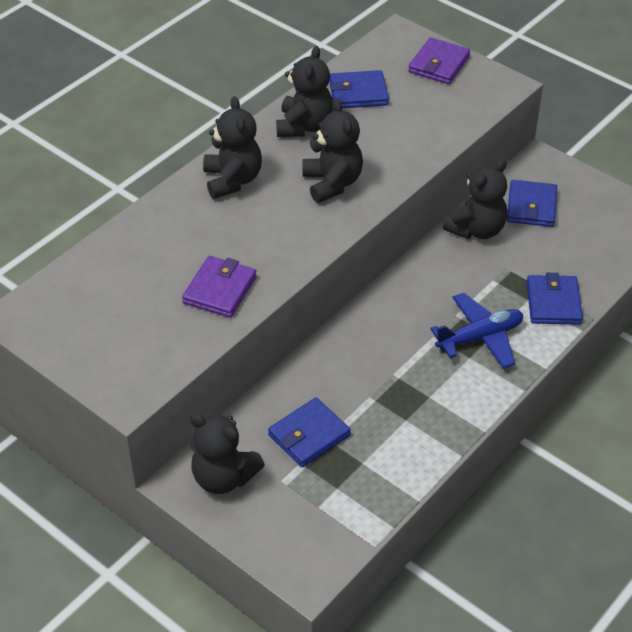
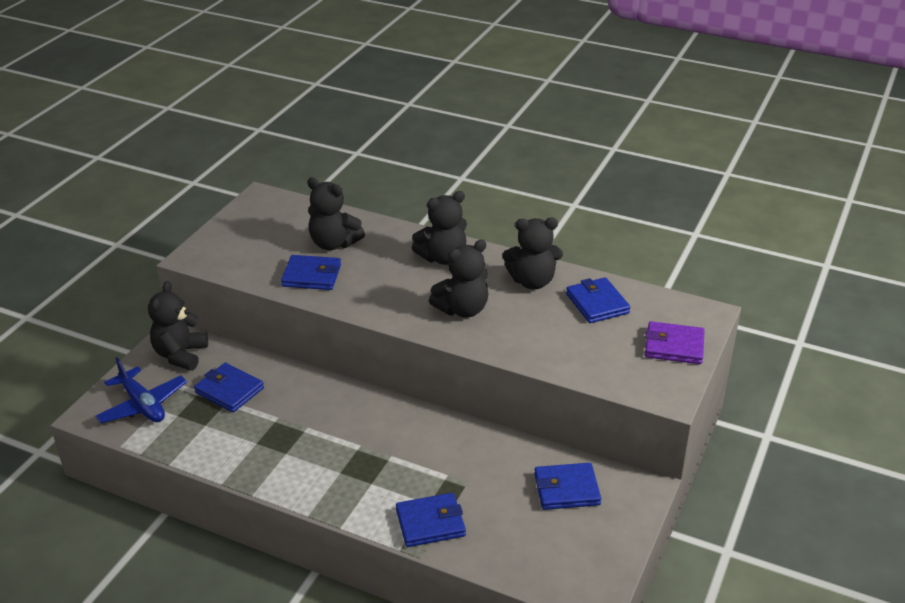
camera: 75 degrees right, 10 degrees down
purple wallet [182,256,257,318] -> blue wallet [281,255,341,290]
blue plane [430,293,523,369] -> blue plane moved to [95,357,187,423]
black teddy bear [443,159,507,239] -> black teddy bear moved to [307,177,365,250]

